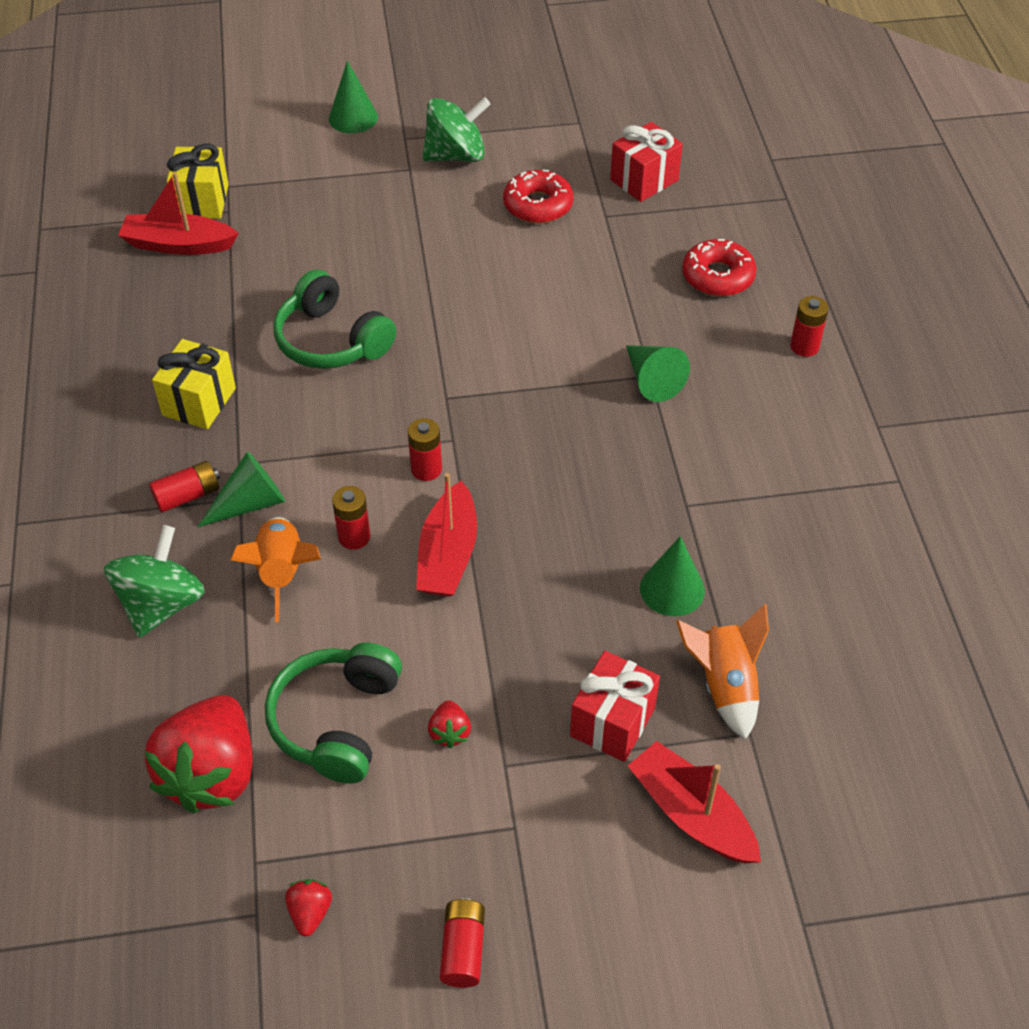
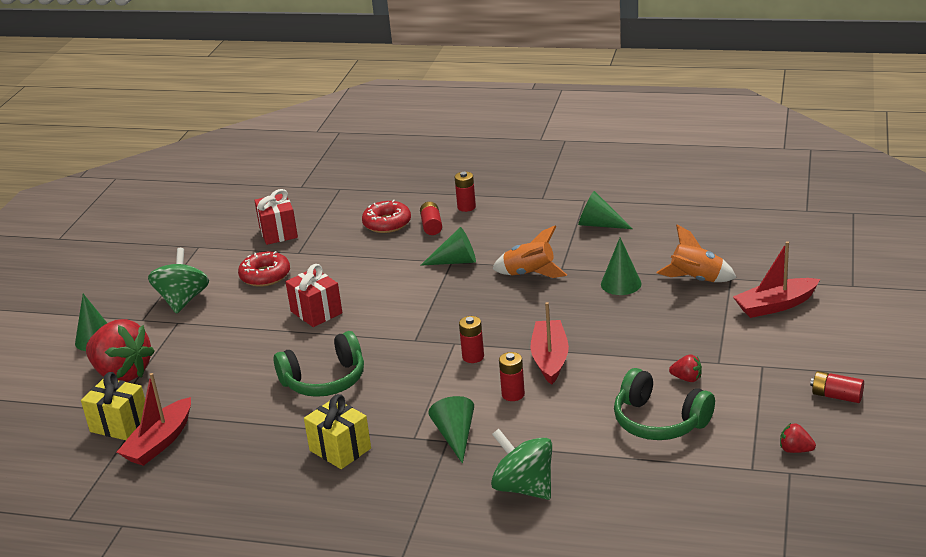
camera: 65 degrees left, 20 degrees down
red strawberry [144,695,253,813] -> red strawberry moved to [86,319,155,382]
red battery [149,461,220,512] -> red battery moved to [420,202,442,235]
orange rocket [231,517,321,622] -> orange rocket moved to [492,226,567,278]
red boat [416,473,477,597] -> red boat turned 120 degrees counterclockwise [530,302,569,385]
red gift [570,651,660,762] -> red gift moved to [286,264,342,327]
none -> green cone [578,191,633,229]

